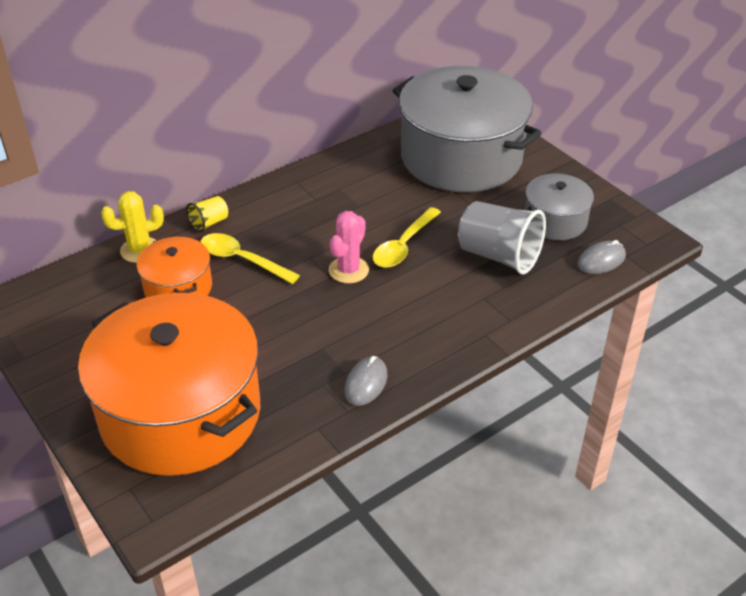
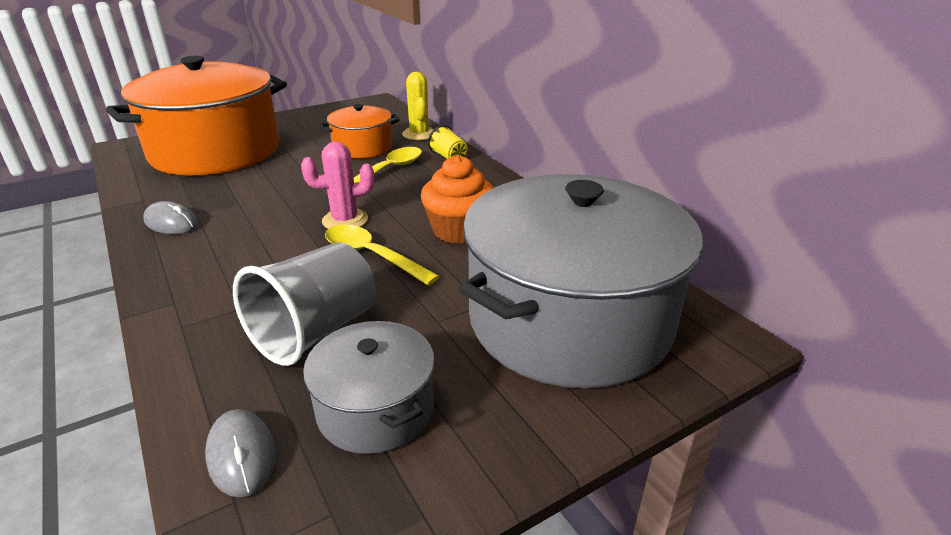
camera: 95 degrees right, 10 degrees down
pink cactus [329,211,369,284] -> pink cactus turned 45 degrees counterclockwise [301,142,374,229]
none -> orange cupcake [421,155,494,244]

